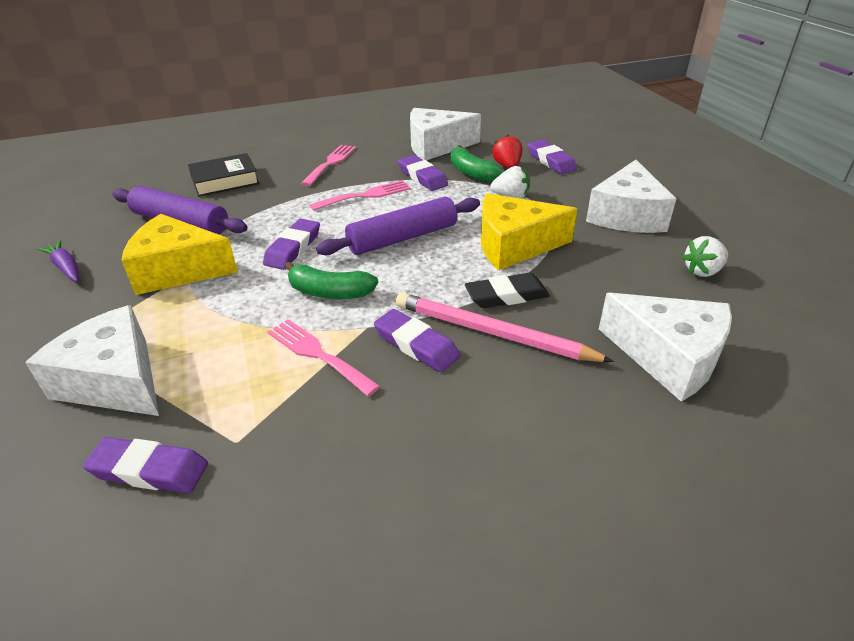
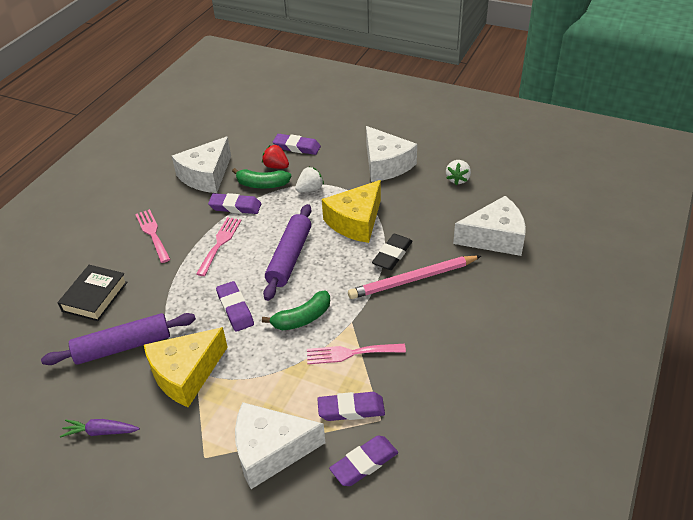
camera: 45 degrees left, 5 degrees up
purple eraser [374,309,460,372] -> purple eraser moved to [317,392,385,421]

